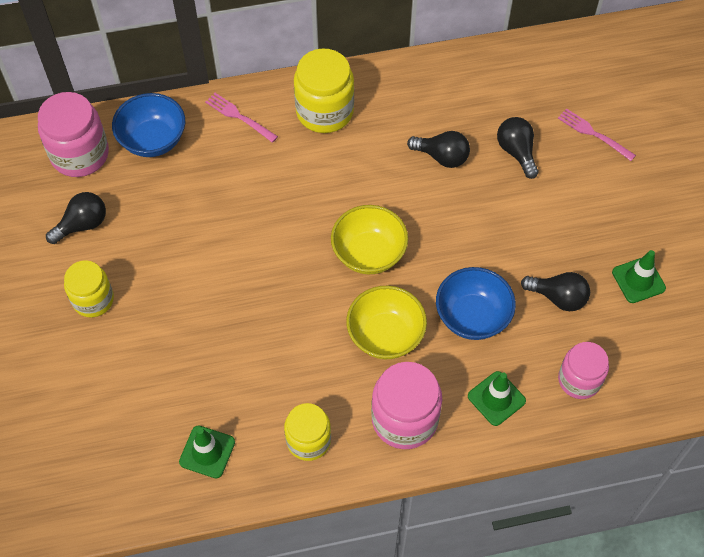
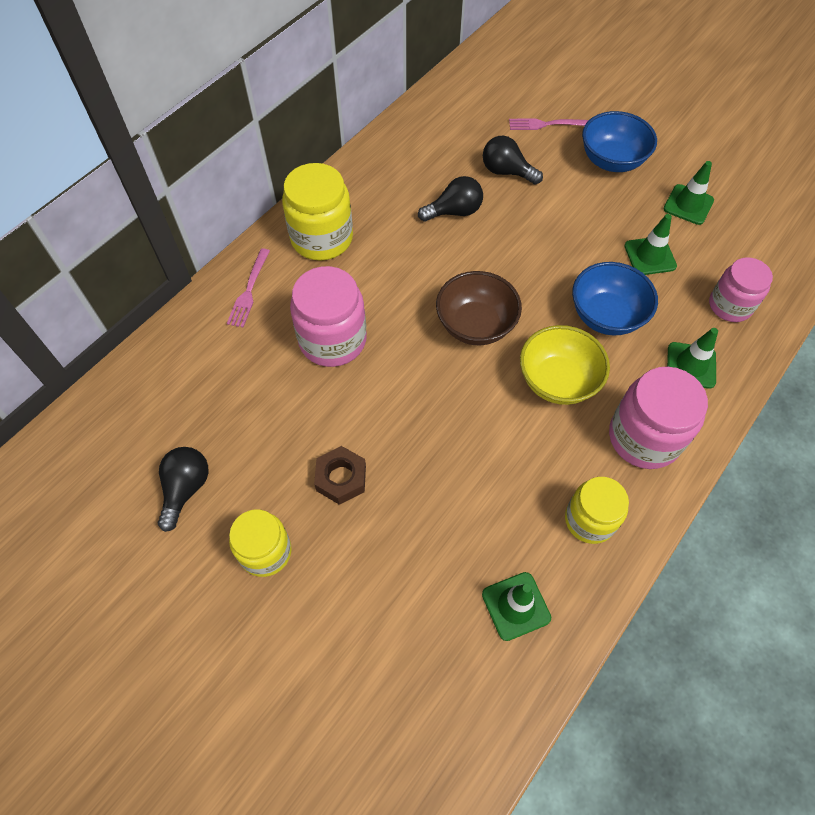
camera: 40 degrees left, 0 degrees up
pink jar [38,92,109,177] -> pink jar moved to [290,266,367,367]
blue bowl [112,93,185,157] -> blue bowl moved to [582,111,657,172]
pink fork [205,93,278,143] -> pink fork turned 75 degrees counterclockwise [227,248,270,327]
yellow bowl [331,205,408,274] -> brown bowl [436,271,522,345]
black light bulb [521,272,590,311] -> green traffic cone [624,214,677,275]
none -> brown nut [314,446,366,505]

